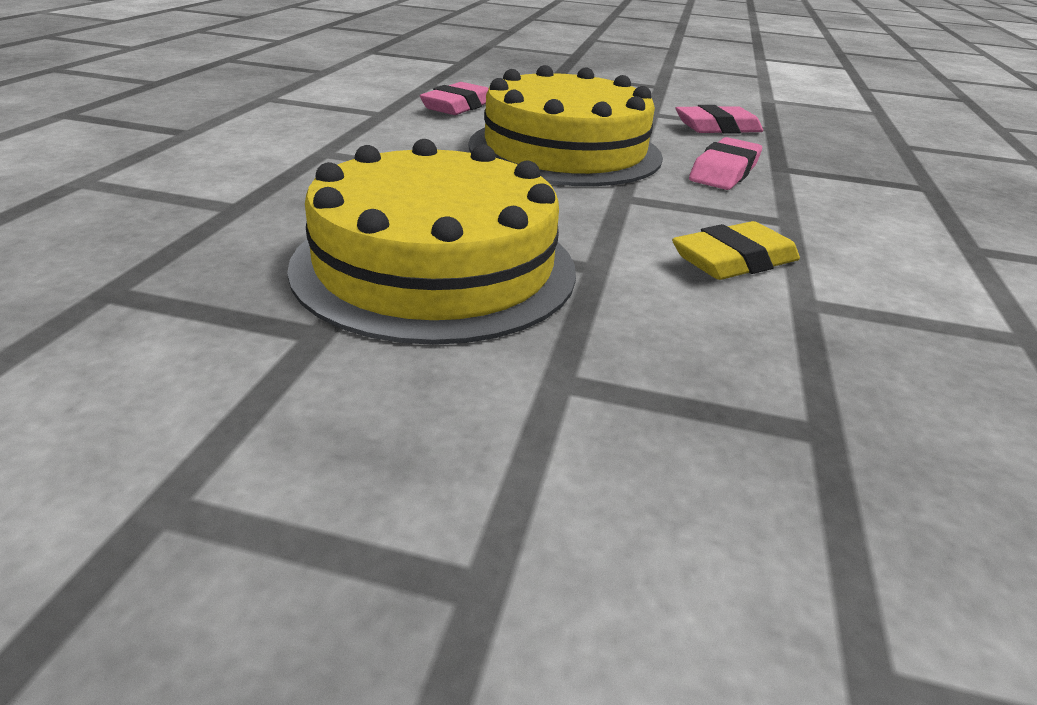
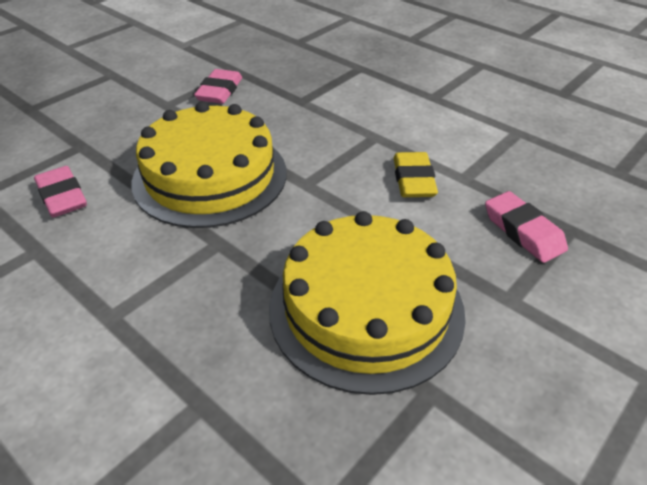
camera: 60 degrees left, 10 degrees up
pink eraser [689,137,762,190] -> pink eraser moved to [485,191,568,263]

